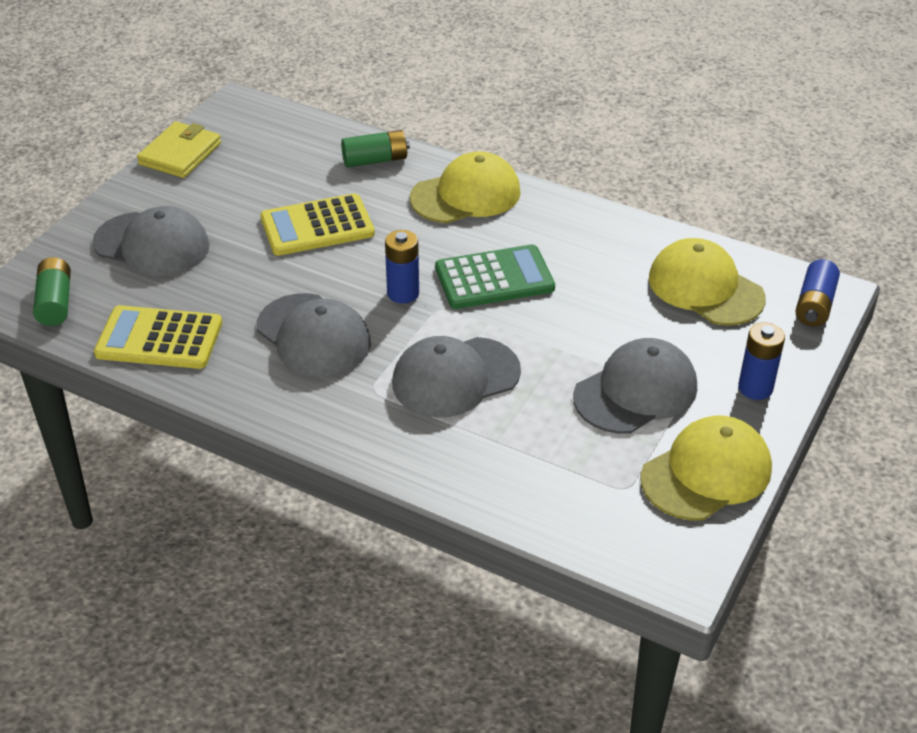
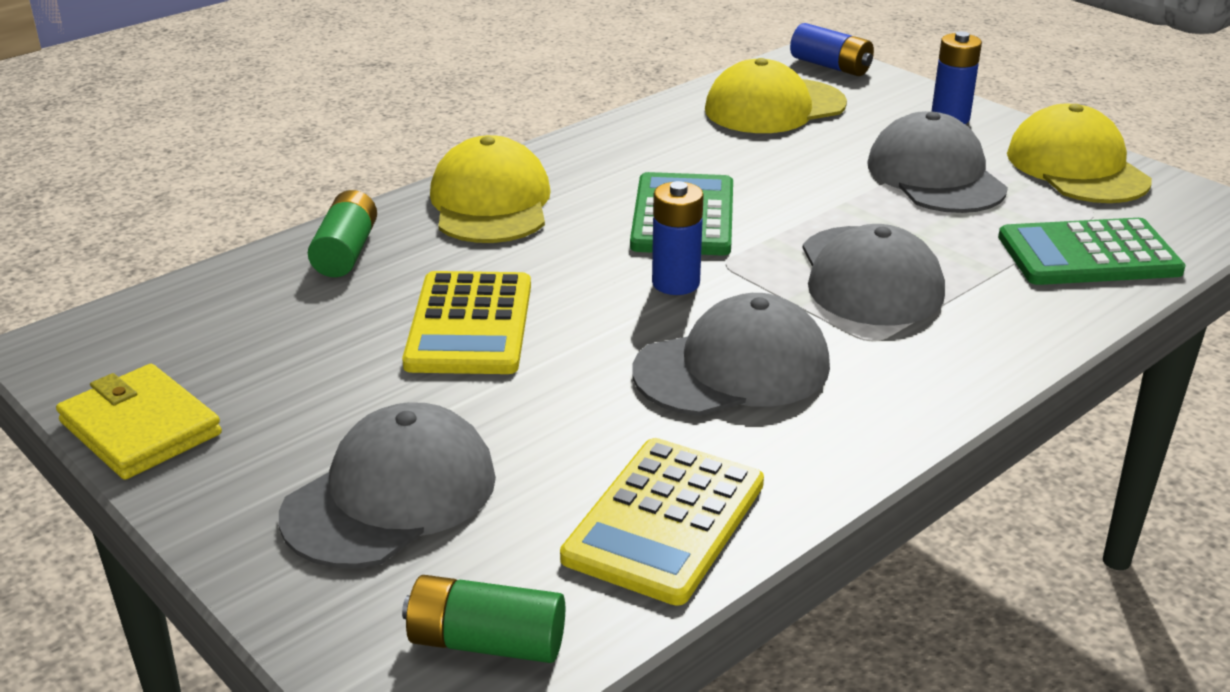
camera: 70 degrees left, 10 degrees down
none -> green calculator [998,218,1186,285]

